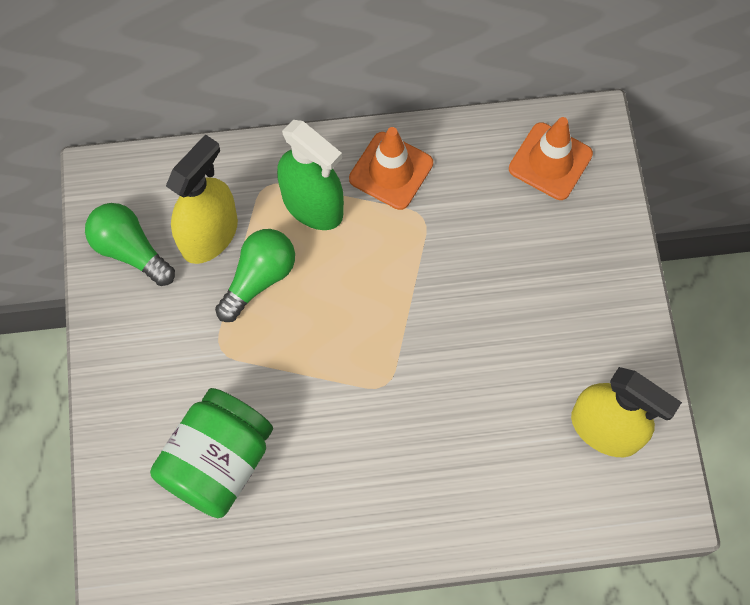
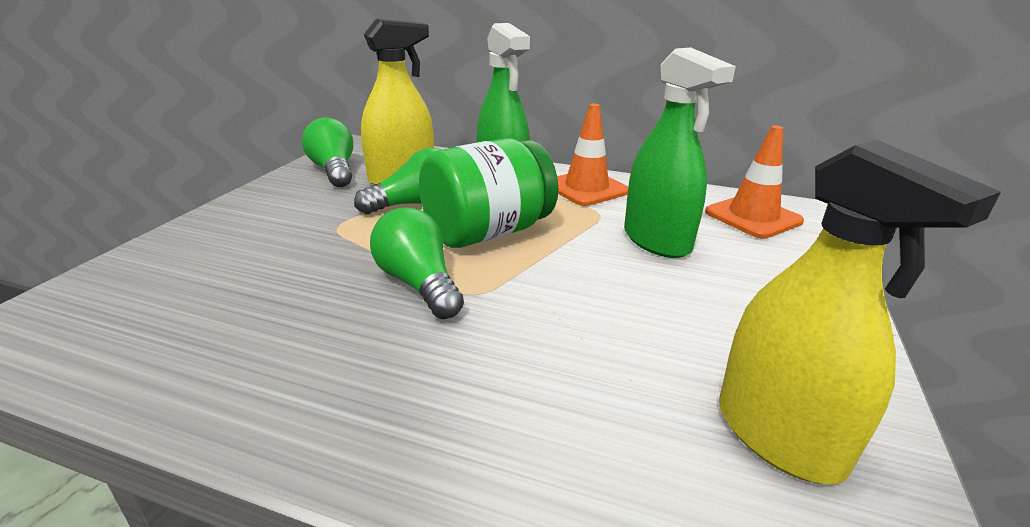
camera: 25 degrees right, 40 degrees down
green jar [150,388,273,518] -> green jar moved to [419,138,558,248]
none -> green light bulb [370,207,464,319]
none -> green spray bottle [624,47,736,258]

